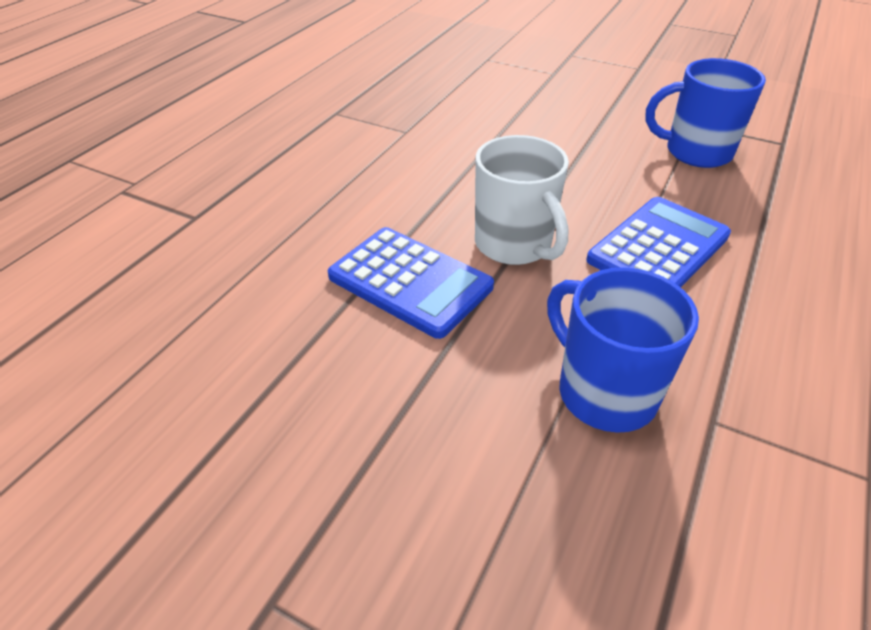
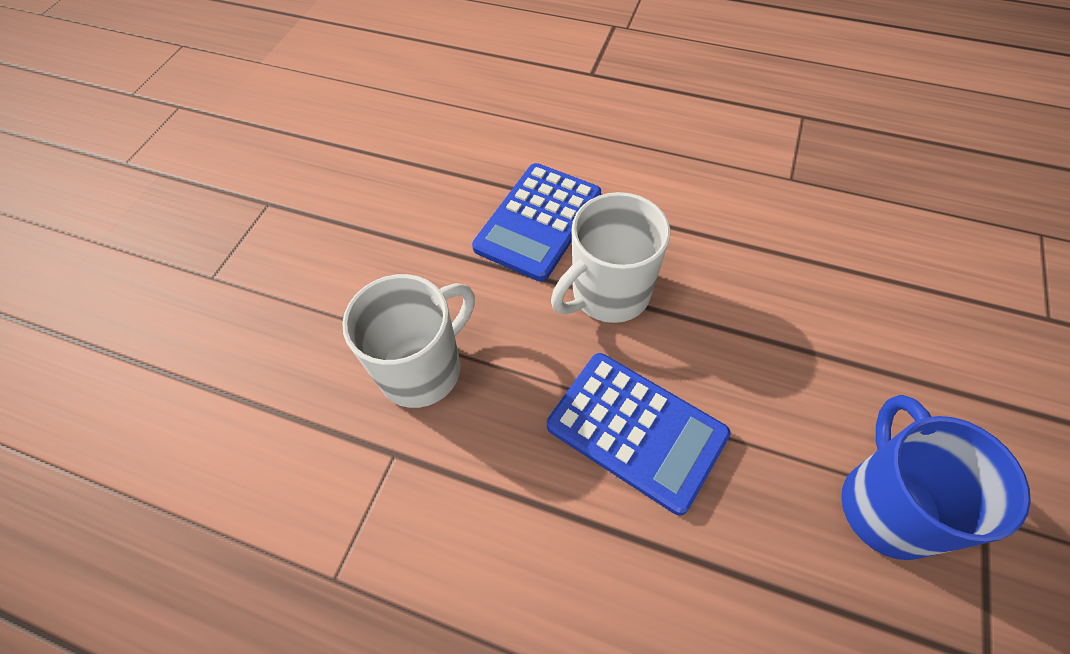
camera: 85 degrees right, 15 degrees up
blue mug [547,267,699,433] -> white mug [342,274,475,408]

